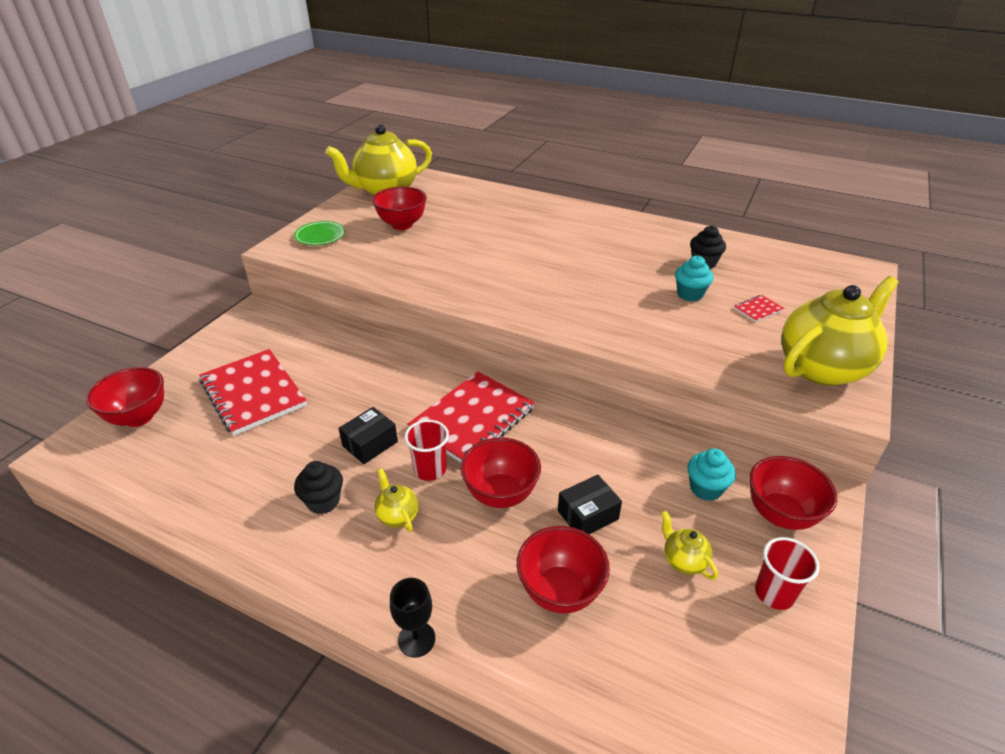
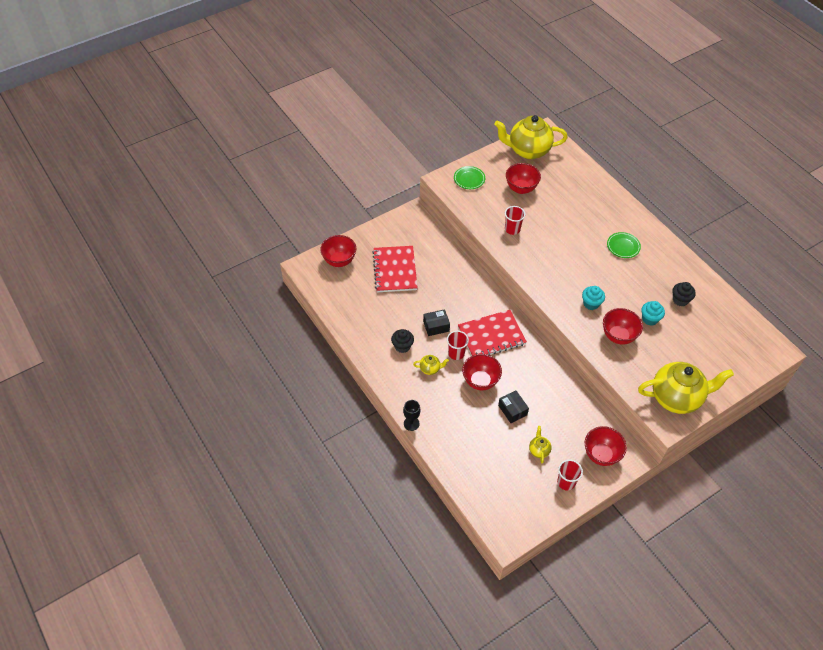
camera: 30 degrees right, 15 degrees up
yellow teapot [374,469,419,532] -> yellow teapot turned 90 degrees clockwise [413,355,449,375]
red bowl [517,526,610,614] -> red bowl moved to [603,308,643,345]
black box [558,475,622,534] -> black box turned 60 degrees clockwise [498,391,529,423]
turquoise cupcake [688,448,736,501] -> turquoise cupcake moved to [582,286,605,310]
red notebook [734,295,784,322] -> none
none -> red cup [505,206,525,235]
none -> green plate [607,232,641,258]

